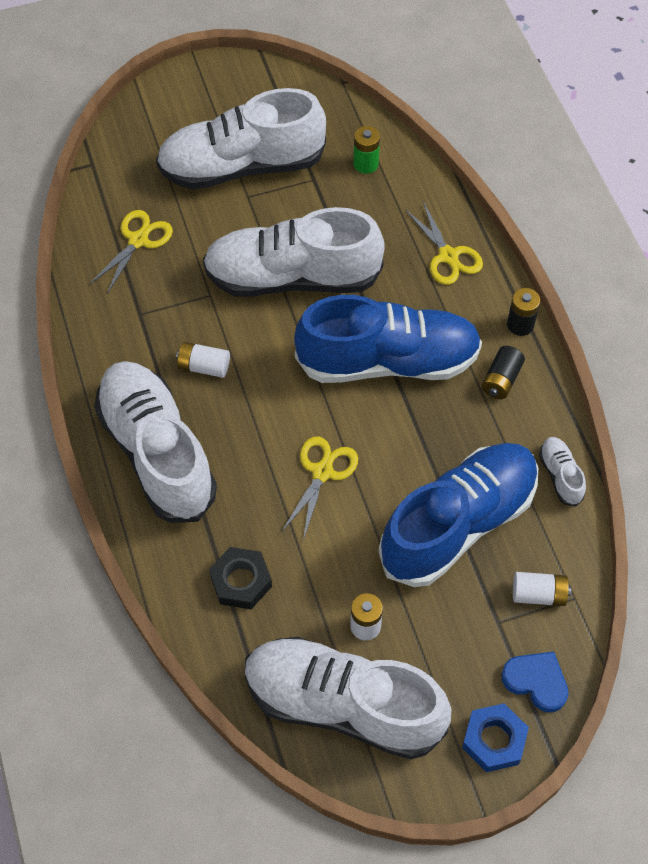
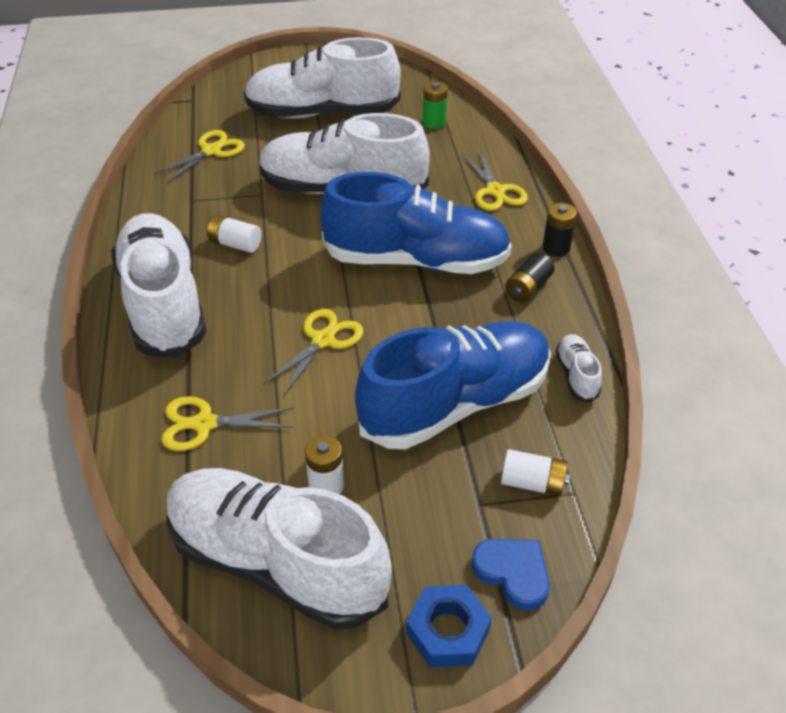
camera: 10 degrees right, 15 degrees down
black nut [209,547,272,609] -> yellow scissors [162,396,294,451]

